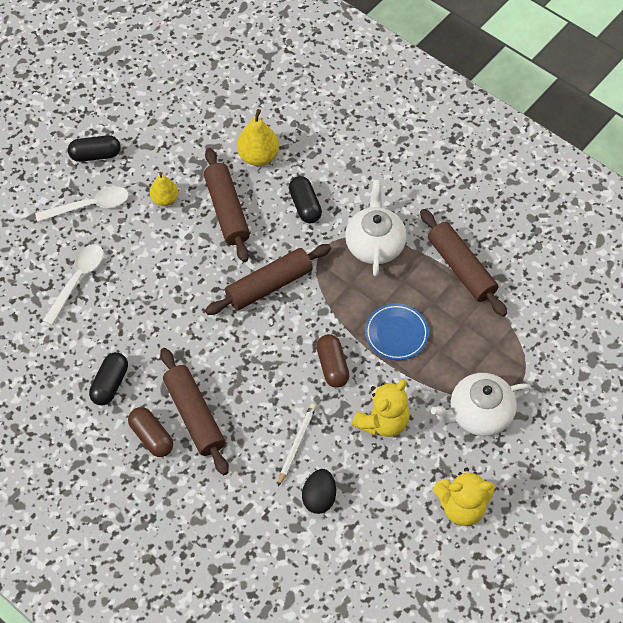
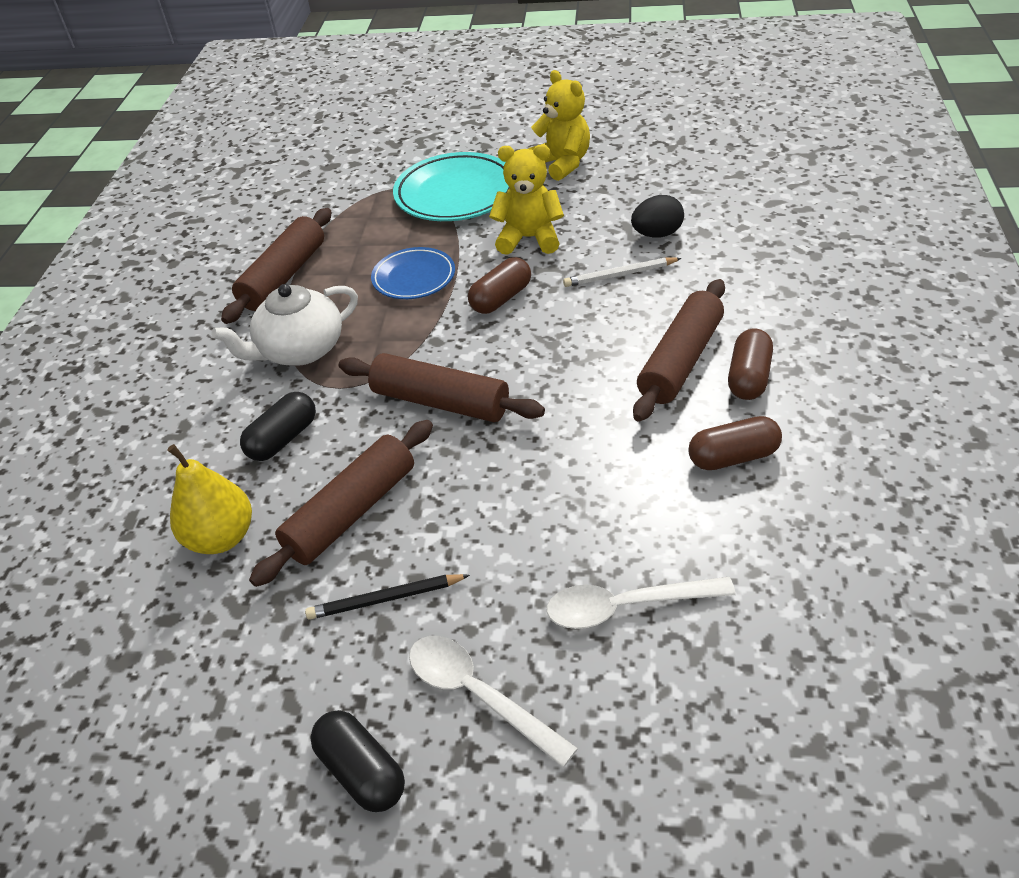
camera: 120 degrees left, 15 degrees down
black capsule [89,352,128,405] -> brown capsule [688,416,782,470]
yellow pear [150,172,178,206] -> black pencil [305,574,470,620]
white teapot [431,373,531,436] -> turquoise plate [393,152,510,221]

